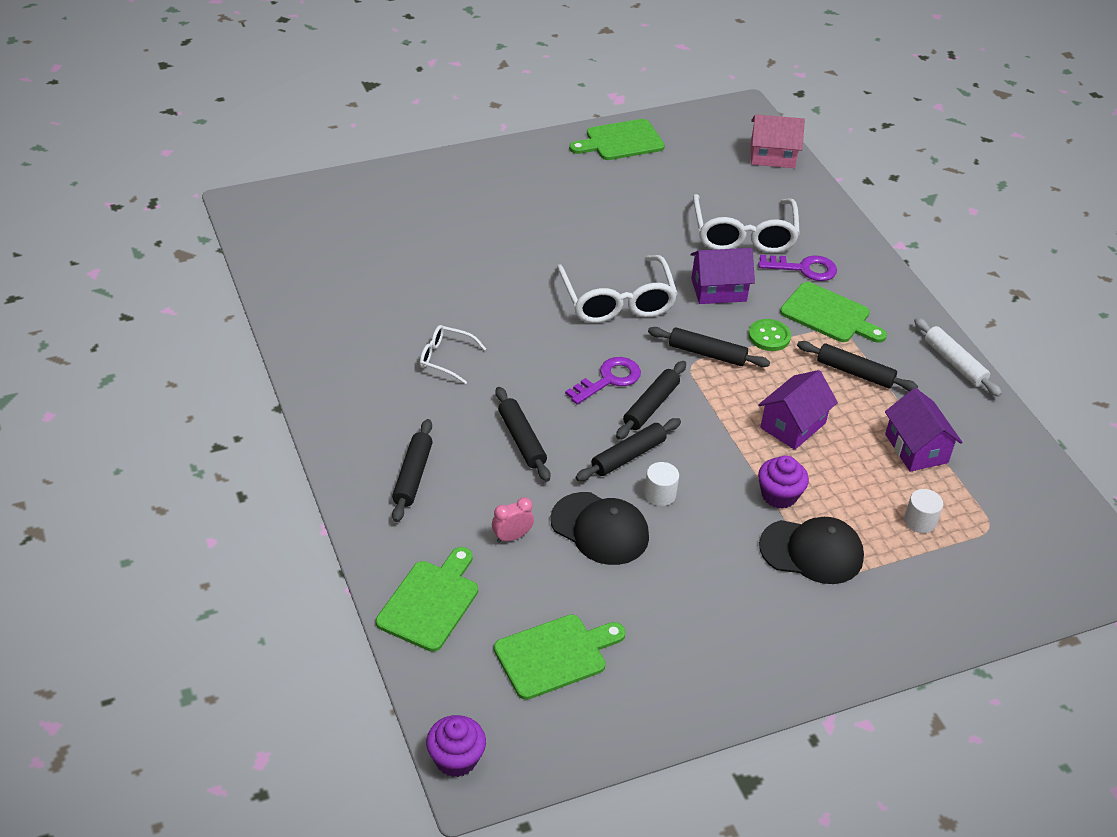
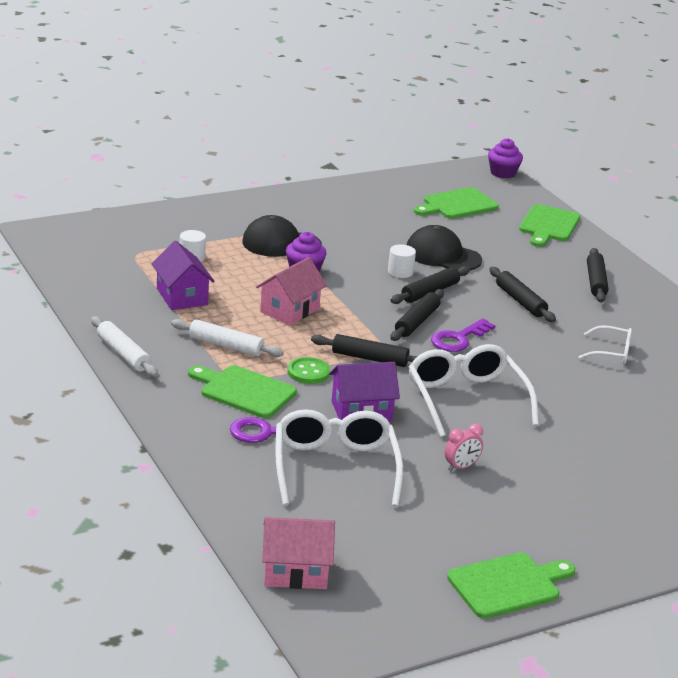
camera: 175 degrees right, 15 degrees down
pink clock [492,497,534,543] -> pink clock moved to [445,423,483,471]
purple house [758,370,838,450] -> pink house [256,257,327,325]
black rolling pin [797,341,918,391] -> white rolling pin [171,319,284,357]

